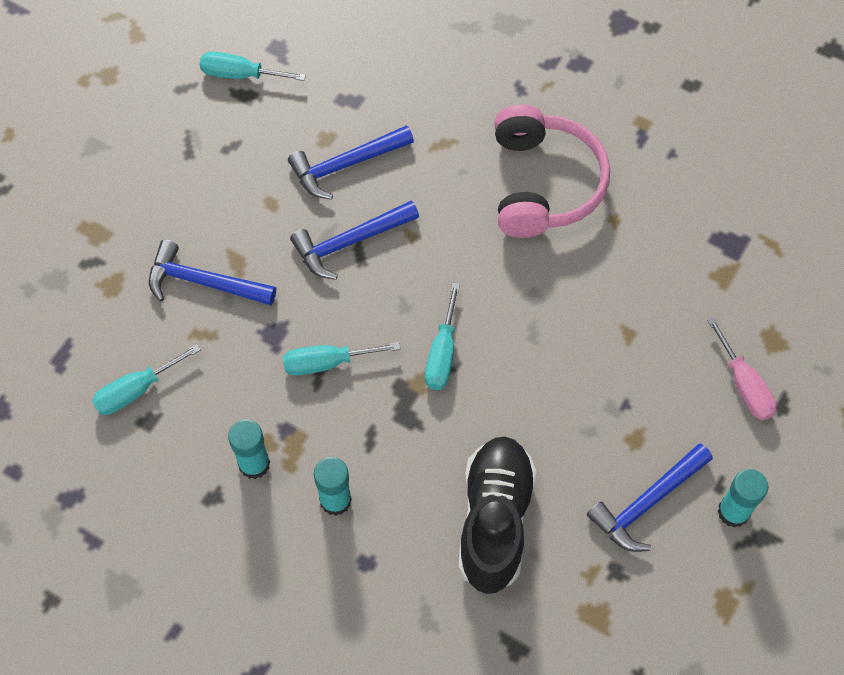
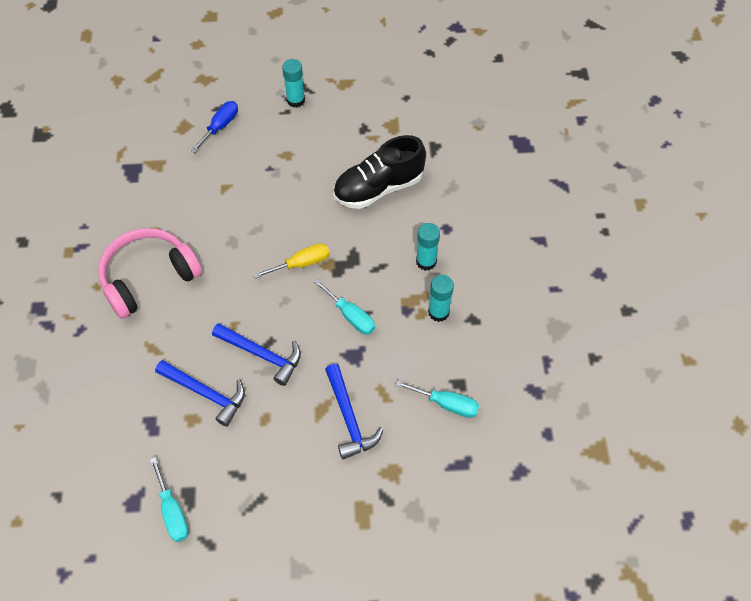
camera: 125 degrees left, 5 degrees down
turquoise screwdriver [425,283,460,390] -> yellow screwdriver [253,243,330,279]
blue hammer [587,443,713,552] -> none
pink screwdriver [707,317,777,420] -> blue screwdriver [190,101,238,153]

